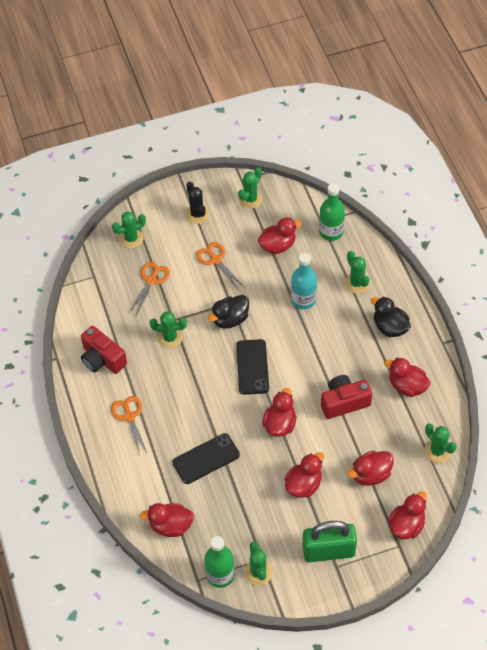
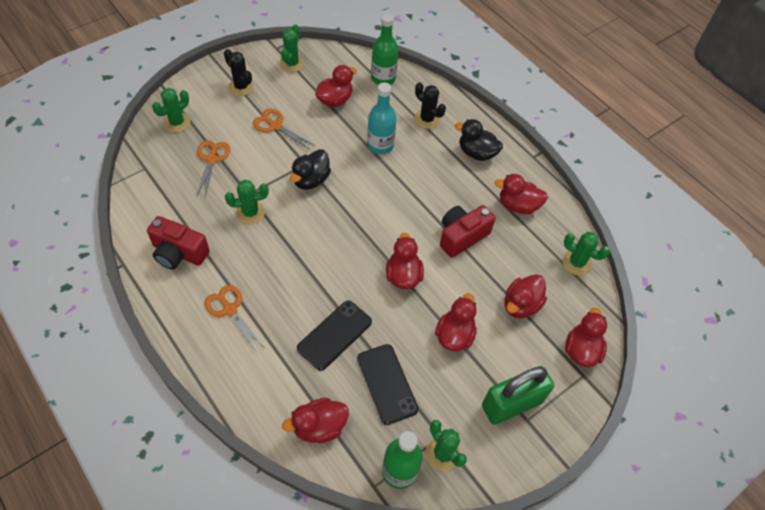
camera: 25 degrees left, 0 degrees up
black phone [236,339,269,395] -> black phone moved to [357,344,419,425]
green cactus [344,251,369,293] -> black cactus [414,82,446,129]

